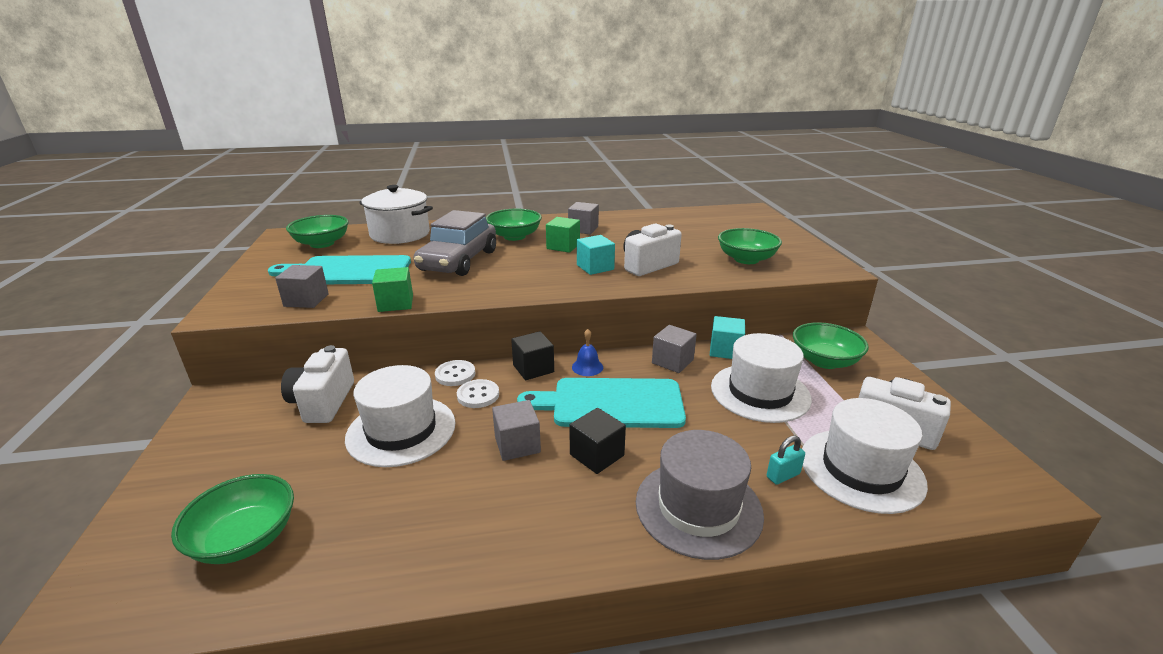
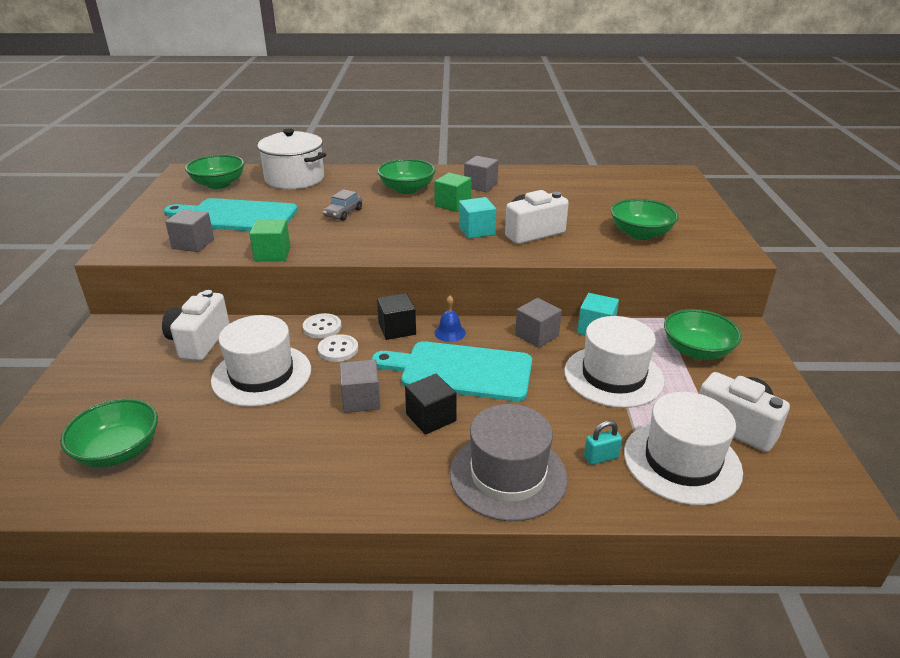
camera: 10 degrees right, 5 degrees up
grey car [414,210,496,276] -> grey car [323,189,362,221], size x0.45

